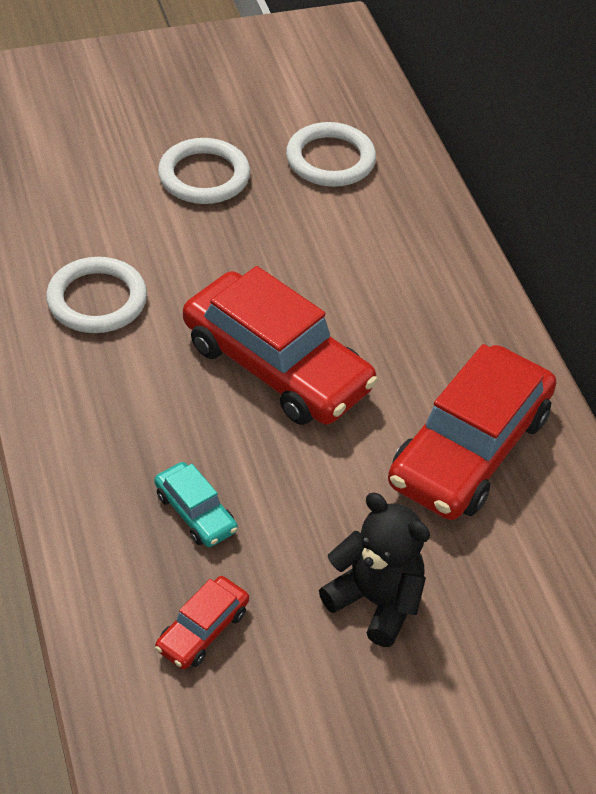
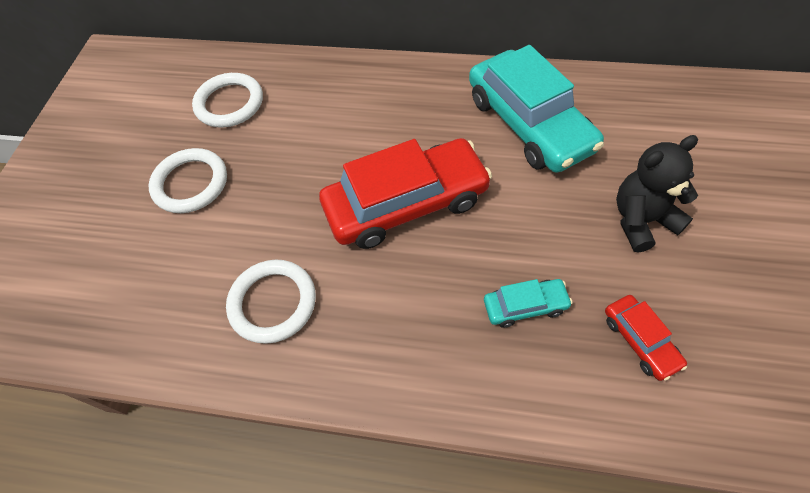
camera: 55 degrees left, 10 degrees up
red car [388,344,556,520] -> turquoise car [469,45,604,173]

